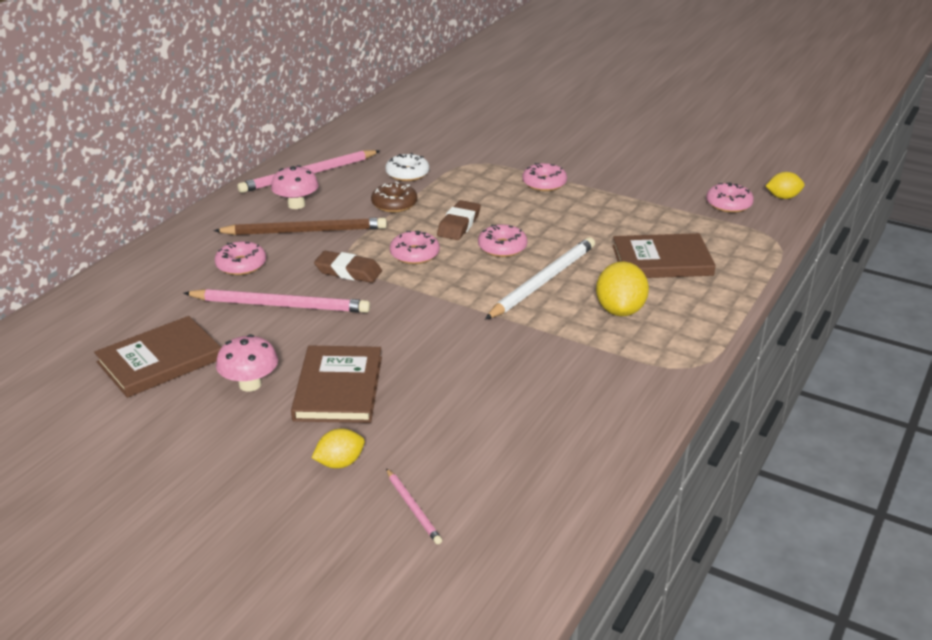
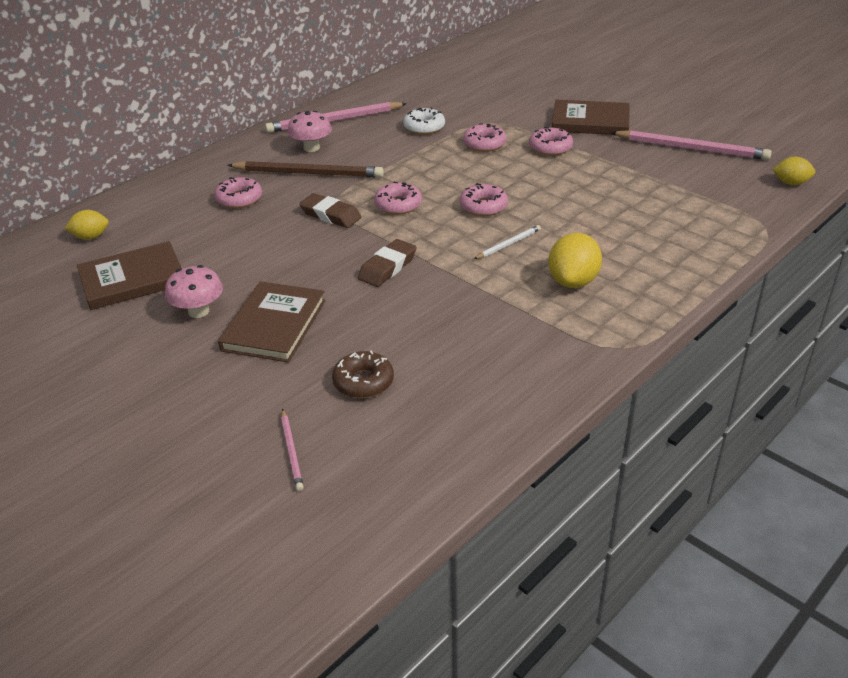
camera: 15 degrees right, 5 degrees up
pink pencil [183,289,370,313] -> pink pencil moved to [610,130,772,160]
yellow lemon [312,428,365,468] -> yellow lemon moved to [65,210,109,240]
brown donut [371,182,417,212] -> brown donut moved to [332,351,394,398]
brown eraser [437,200,481,240] -> brown eraser moved to [358,239,416,287]
white pencil [485,237,595,320] -> white pencil [474,225,541,259], size x0.49
brown book [612,233,716,278] -> brown book moved to [552,100,629,135]
pink donut [706,183,754,213] -> pink donut moved to [463,123,506,152]

